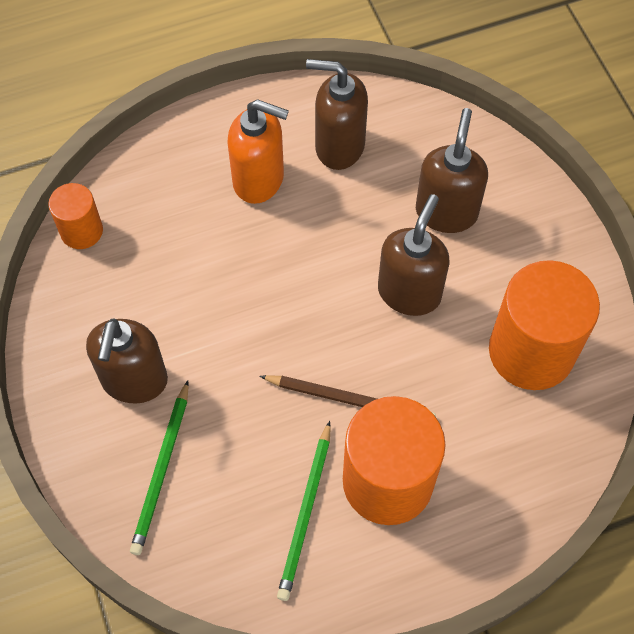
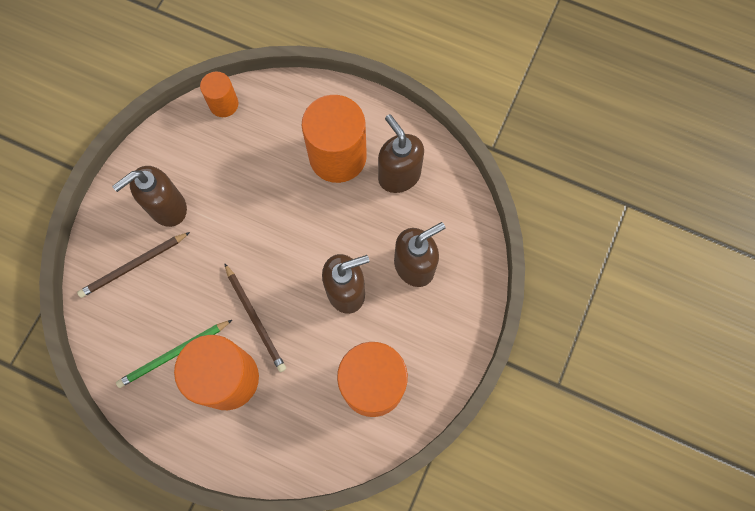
camera: 45 degrees right, 10 degrees up
green pencil [130,380,189,555] -> brown pencil [77,232,190,298]
orange soap dispenser [227,99,289,204] -> orange cylinder [302,95,367,183]

